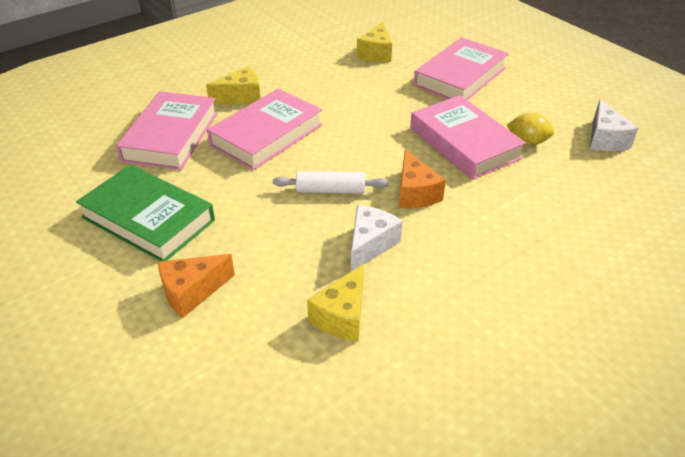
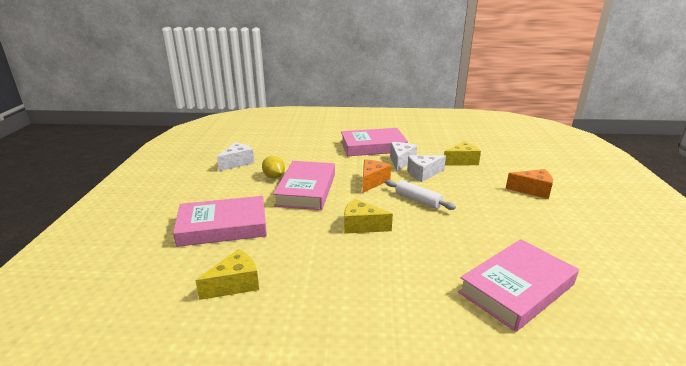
camera: 140 degrees left, 15 degrees down
green book [76,165,215,261] -> none
yellow cheese [206,66,261,104] -> yellow cheese moved to [344,199,393,234]
pink book [207,89,323,170] -> pink book moved to [341,128,408,156]
none -> white cheese [390,142,417,171]

